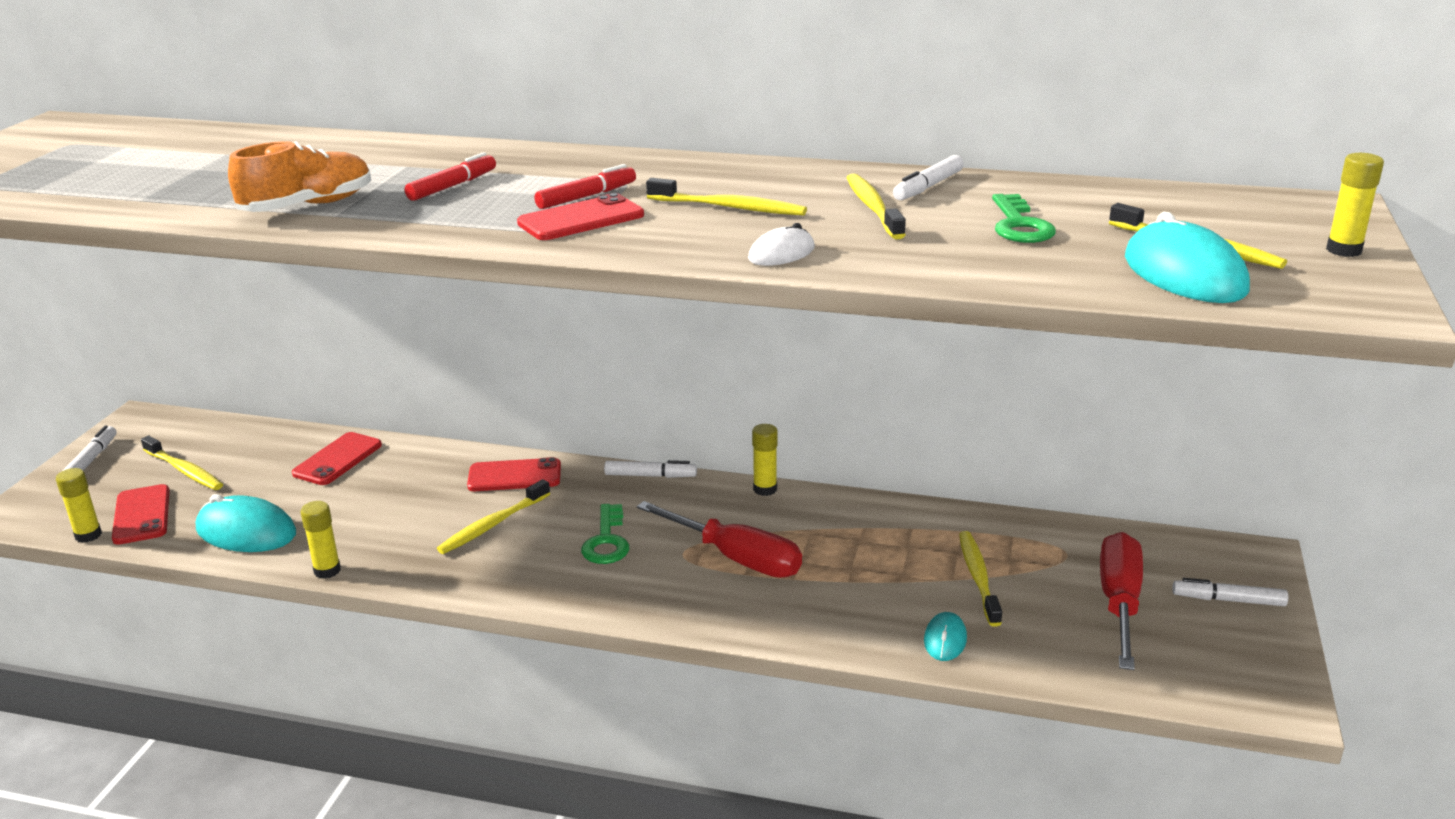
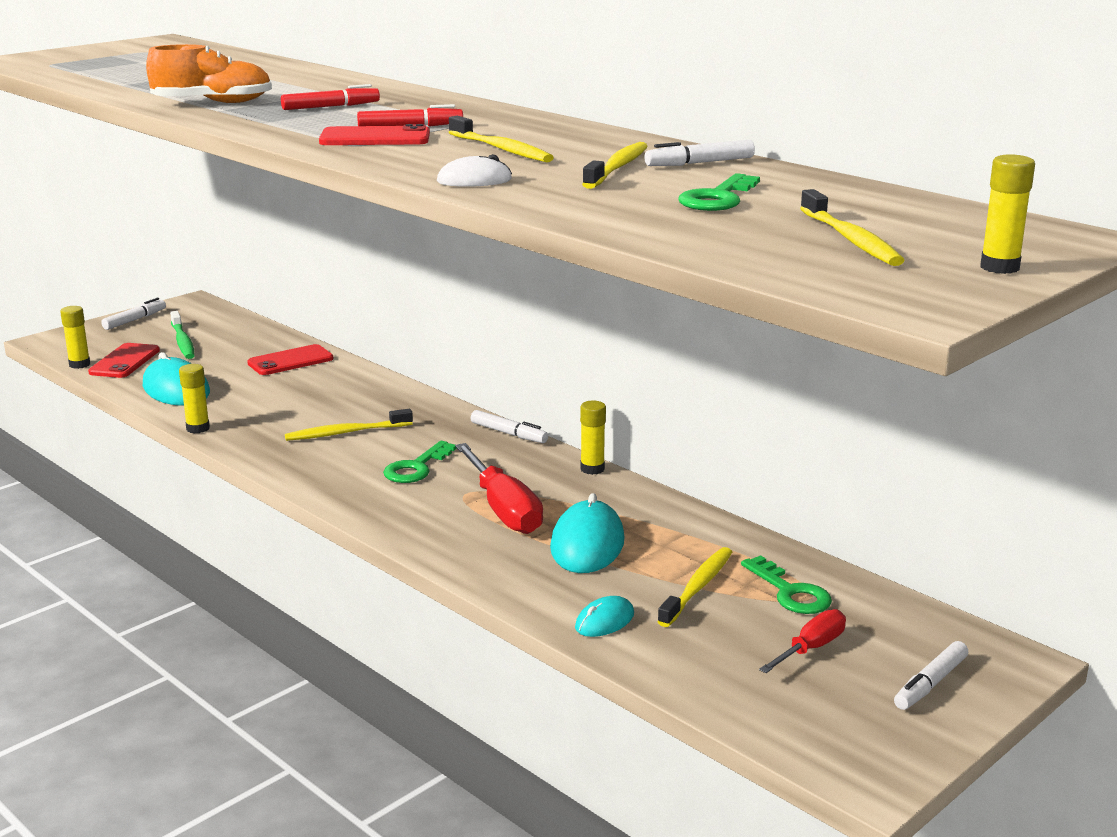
camera: 30 degrees right, 5 degrees down
yellow toothbrush [141,436,223,490] -> green toothbrush [170,311,195,359]
red phone [467,457,561,491] -> none
red screwdriver [1100,532,1143,670] -> red screwdriver [759,609,846,673], size x0.58
turquoise mouse [1125,212,1250,303] -> turquoise mouse moved to [550,493,625,573]
white marker [1172,578,1288,606] -> white marker turned 90 degrees counterclockwise [894,641,968,710]
none -> green key [741,555,832,614]

